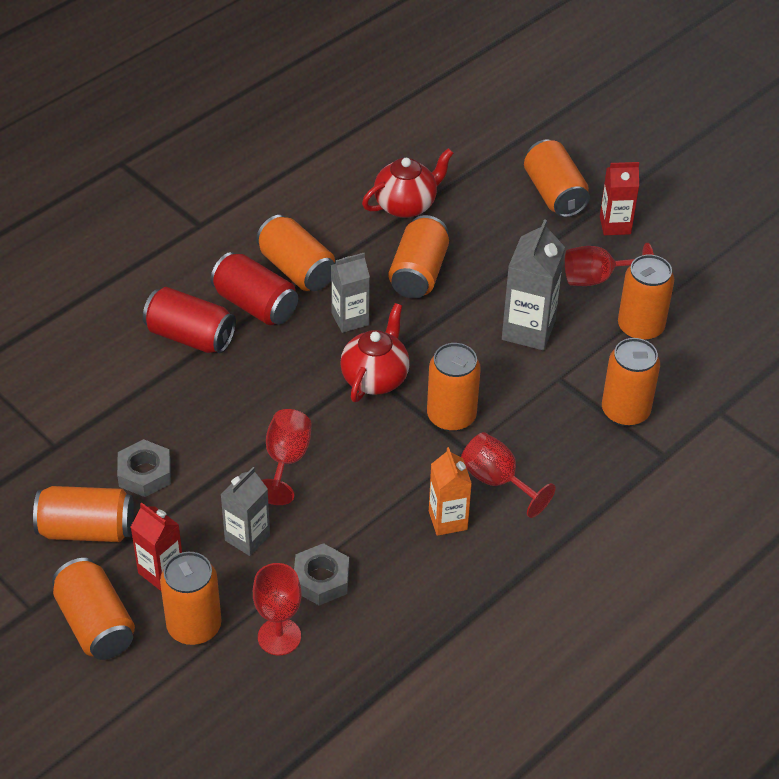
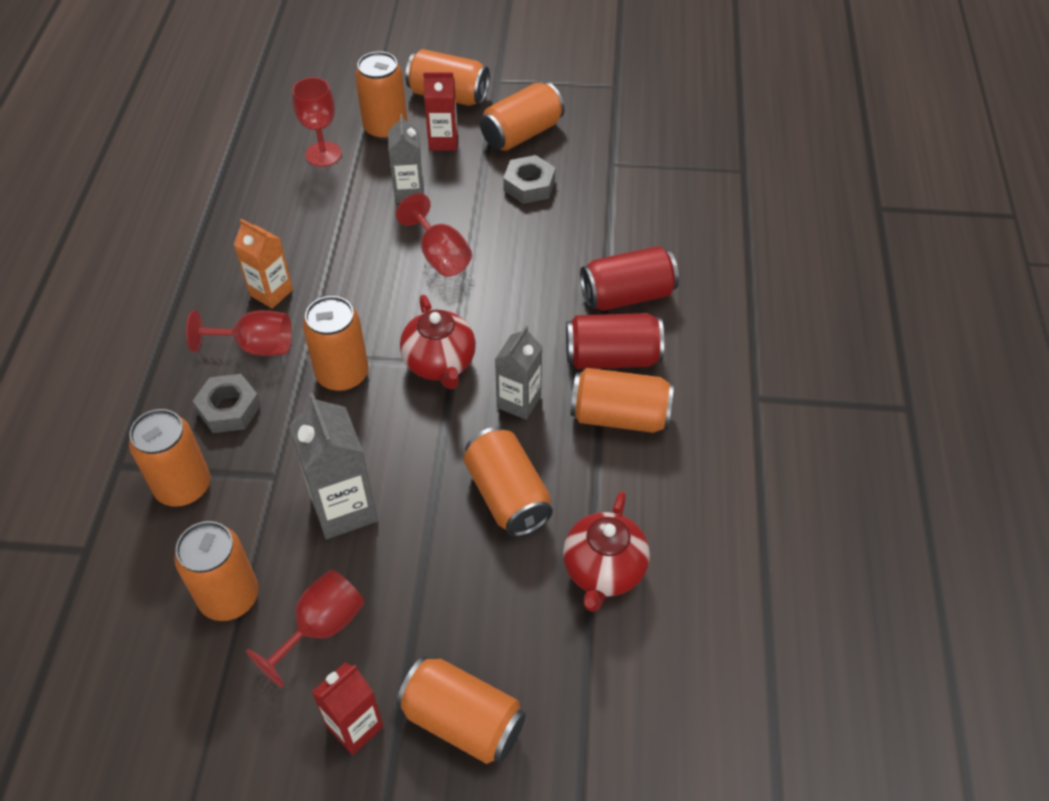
camera: 140 degrees right, 5 degrees up
grey nut [294,543,349,606] -> grey nut moved to [193,374,261,433]

